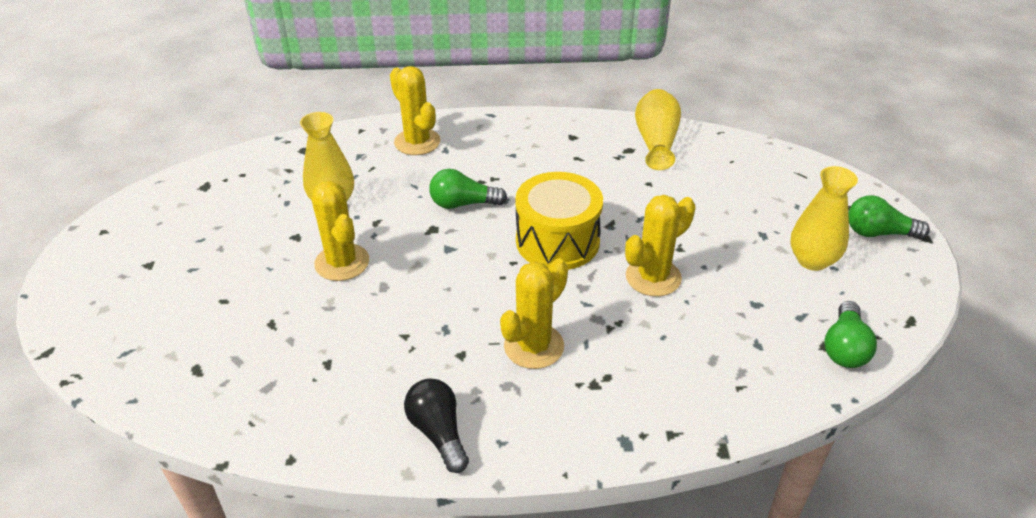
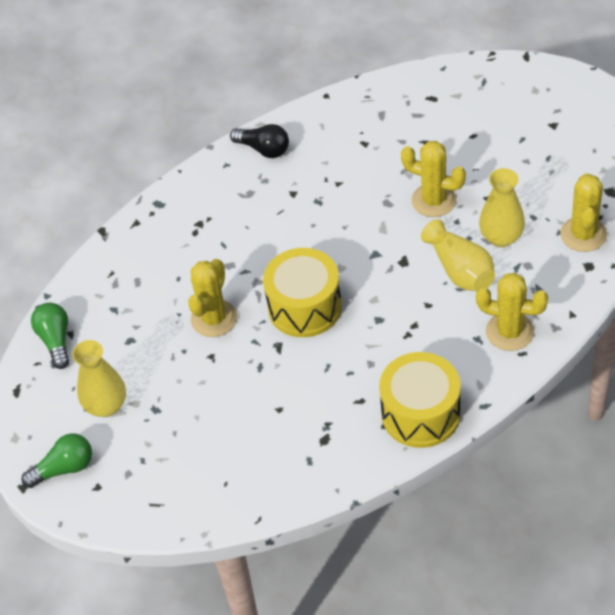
camera: 150 degrees right, 10 degrees up
green light bulb [429,169,507,209] -> none
yellow cactus [500,258,568,369] -> yellow cactus moved to [560,173,607,252]
yellow vase [635,89,681,170] -> yellow vase moved to [421,219,495,291]
none -> yellow drum [379,352,461,448]

